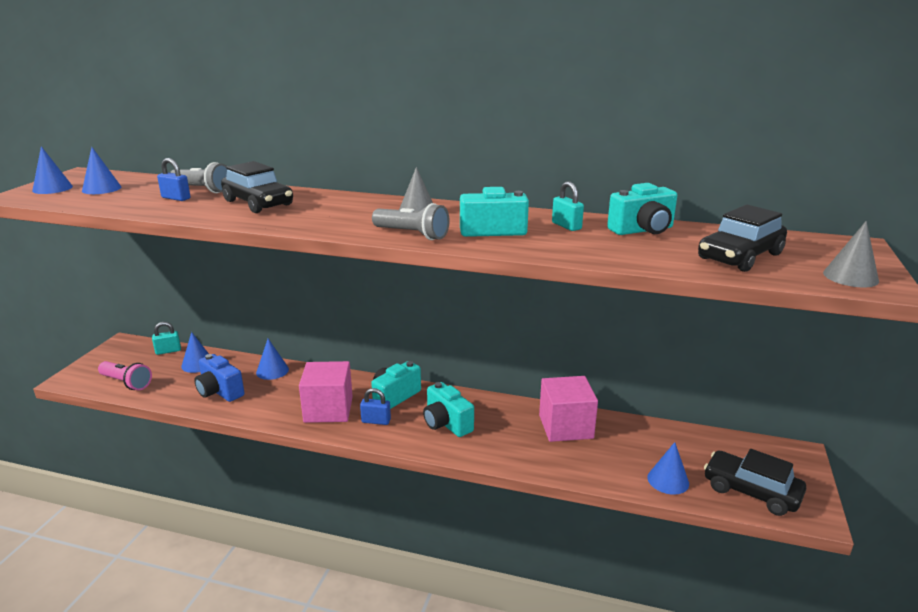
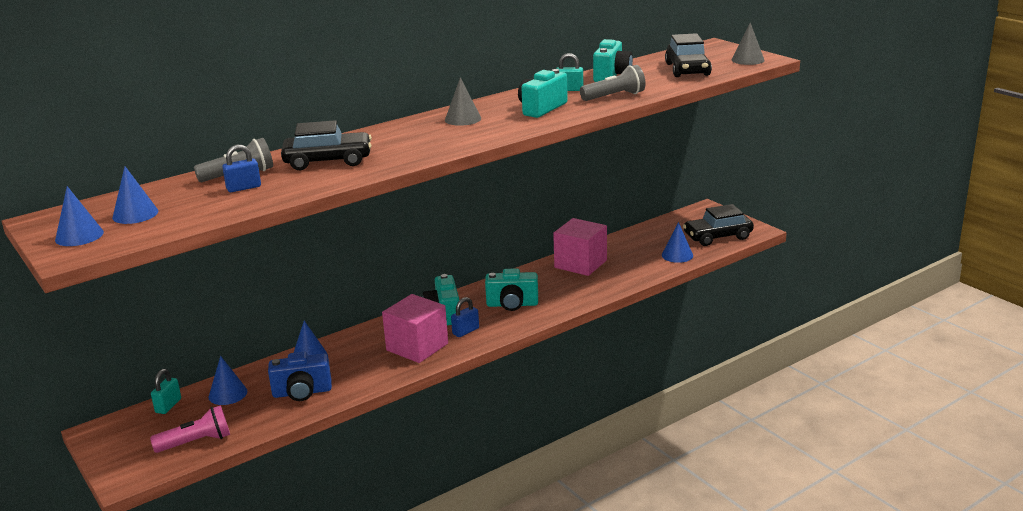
camera: 50 degrees left, 0 degrees up
grey flashlight [372,203,450,240] -> grey flashlight moved to [580,65,646,101]

